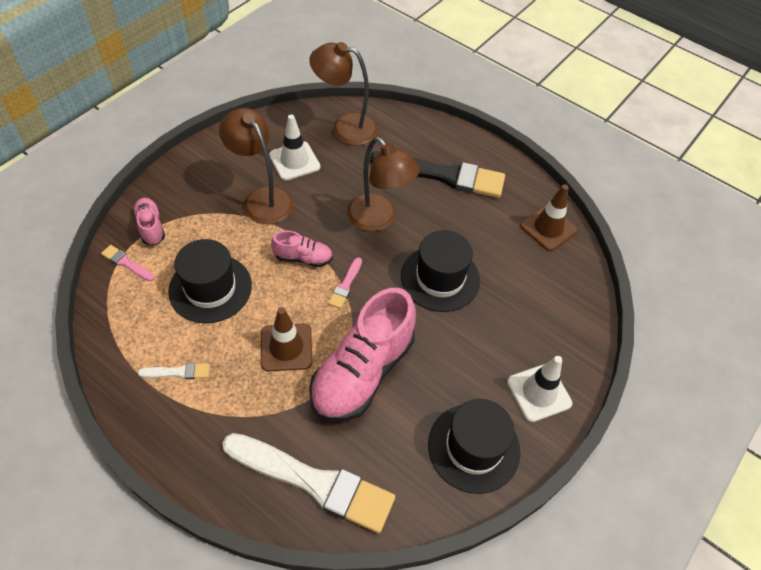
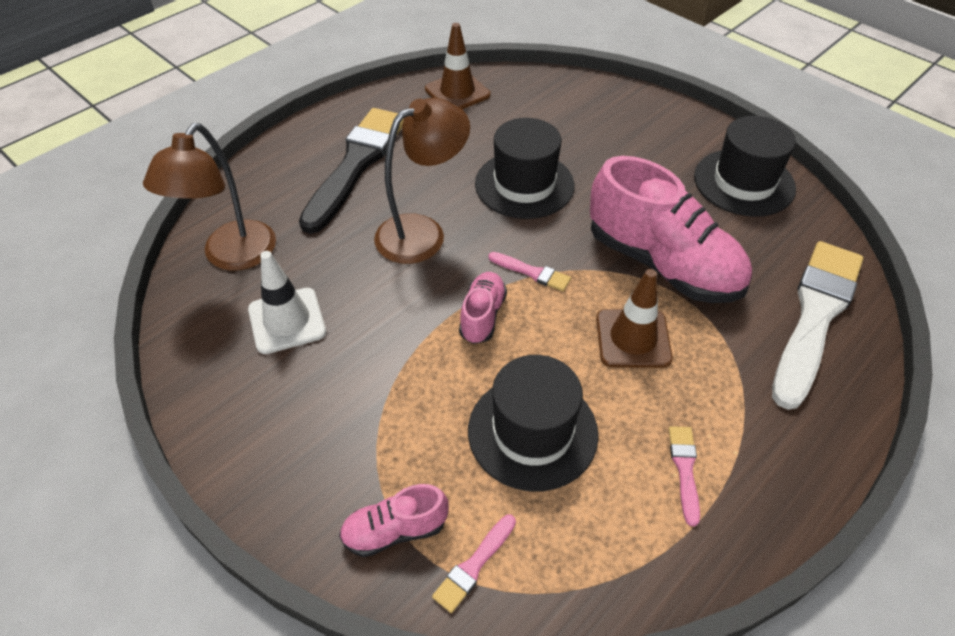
camera: 80 degrees left, 5 degrees down
white brush [138,363,210,379] -> pink brush [669,426,700,526]
brown lamp [219,108,293,224] -> none
white traffic cone [507,356,572,422] -> none

